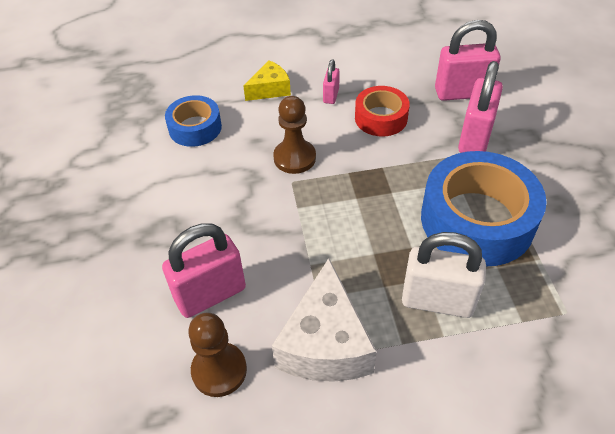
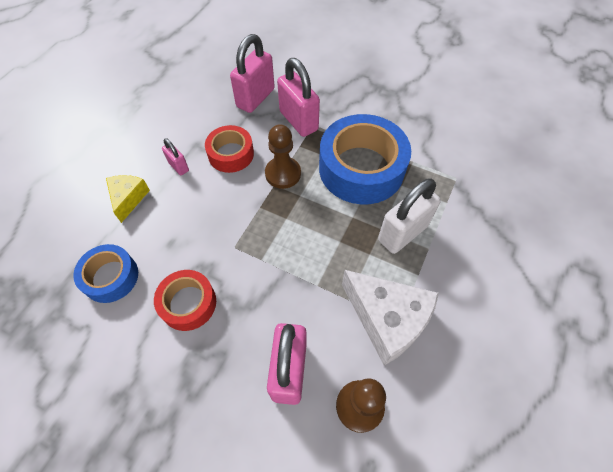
camera: 55 degrees left, 10 degrees up
brown pawn [273,96,316,174] -> brown pawn moved to [265,125,301,189]
none -> red tape [154,270,216,331]

